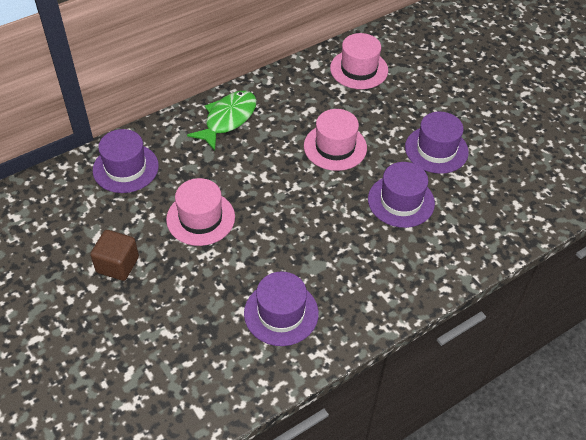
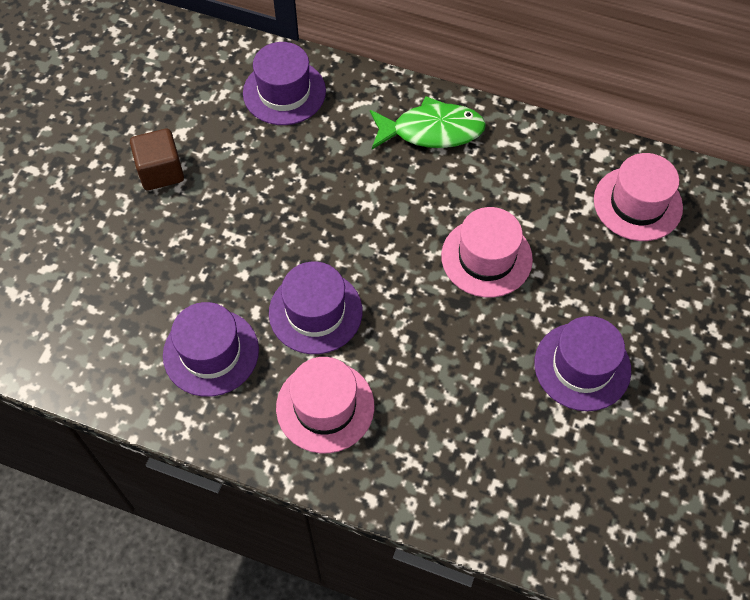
camera: 55 degrees right, 10 degrees up
pink hat [166,178,235,246] -> pink hat moved to [276,357,374,453]
purple hat [368,162,435,228] -> purple hat moved to [269,262,362,354]

